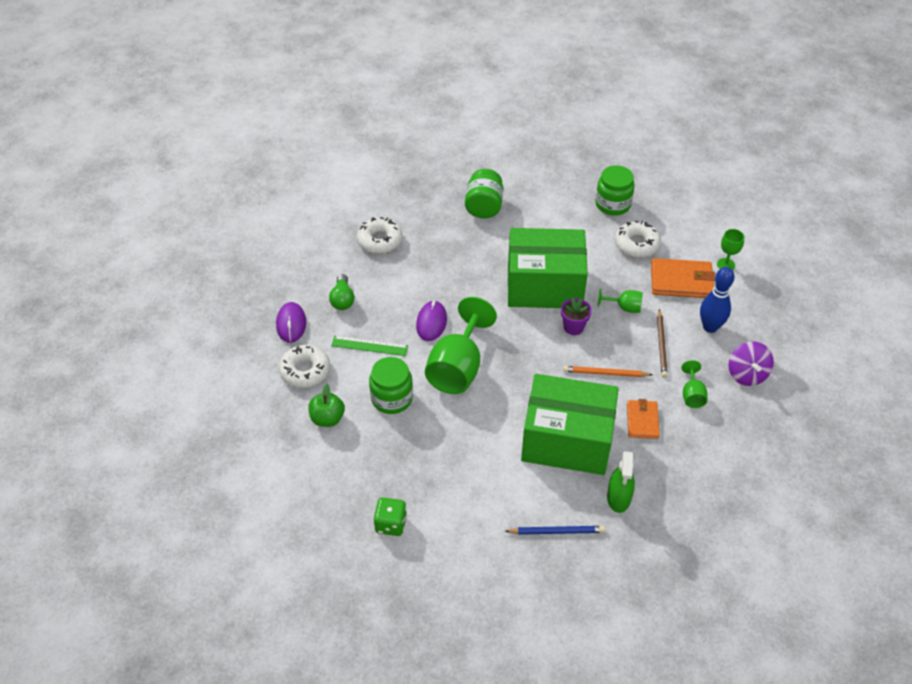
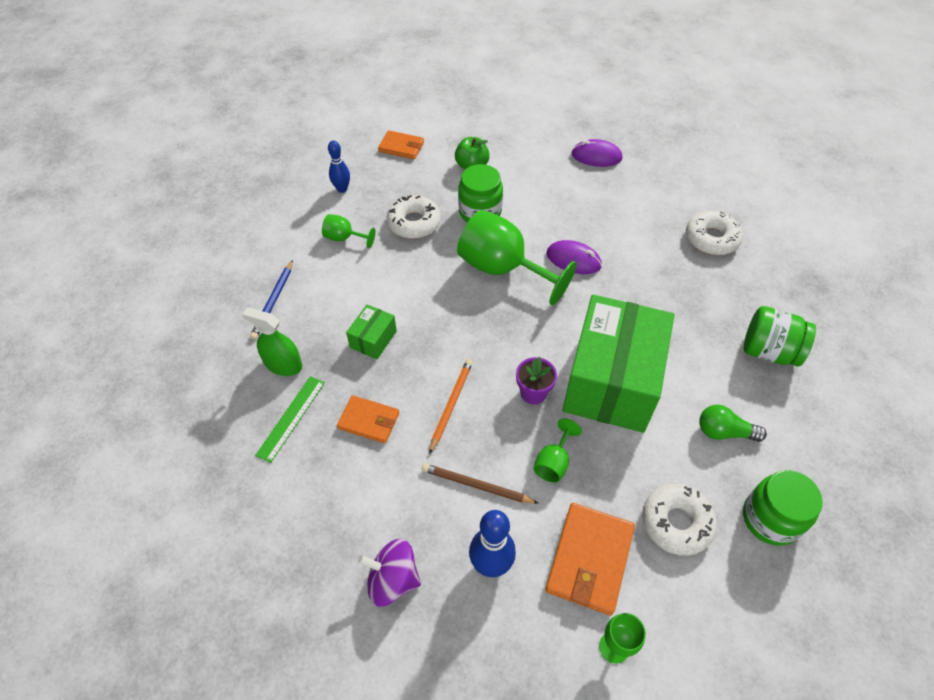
camera: 105 degrees right, 5 degrees up
white donut [279,345,330,388] -> white donut moved to [387,195,441,239]
green light bulb [329,274,354,310] -> green light bulb moved to [699,405,767,442]
green ruler [331,335,408,356] -> green ruler moved to [255,376,325,463]
green dice [374,498,407,536] -> blue bowling pin [328,140,350,193]
green box [521,374,619,475] -> green box [346,304,397,359], size x0.41
green goblet [681,360,708,408] -> green goblet moved to [322,214,376,248]
none -> orange wallet [378,130,424,159]

